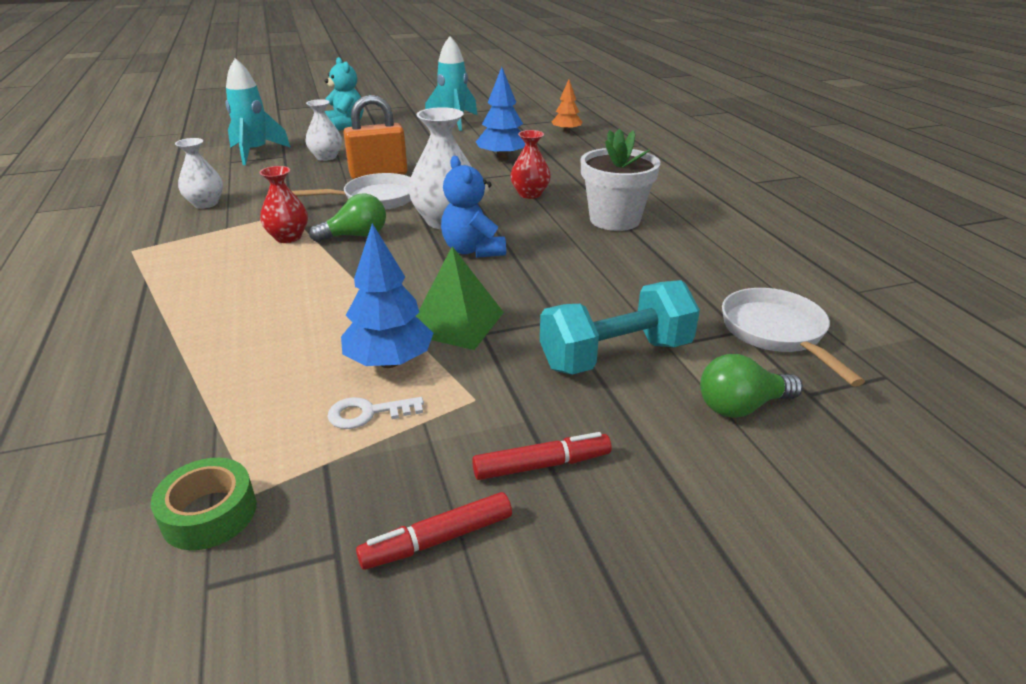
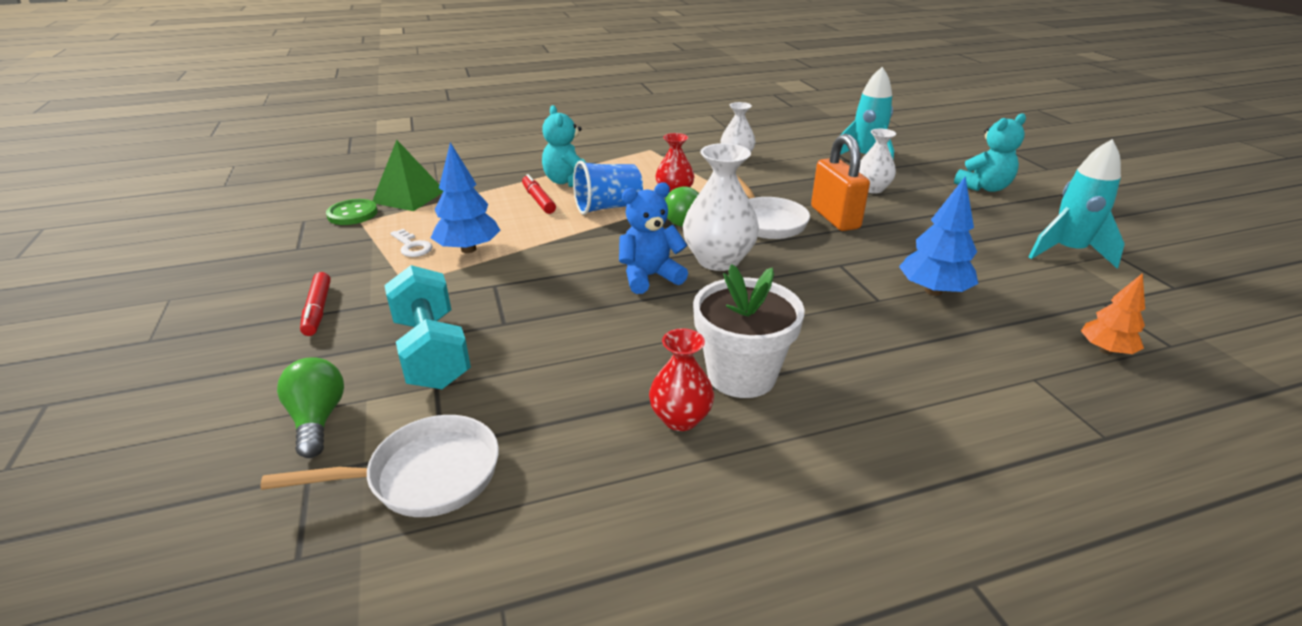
camera: 90 degrees right, 0 degrees up
green tape [151,458,257,550] -> green button [326,199,378,225]
white key [327,397,424,429] -> white key turned 150 degrees clockwise [390,229,433,257]
red marker [356,492,512,570] -> red marker moved to [522,174,556,214]
green pyramid [416,246,504,350] -> green pyramid moved to [372,140,443,211]
red vase [510,130,551,199] -> red vase moved to [649,328,714,431]
none -> turquoise teddy bear [542,105,586,187]
none -> blue cup [573,160,643,215]

